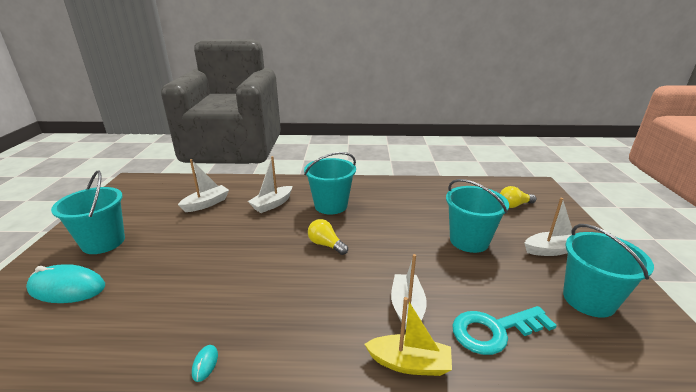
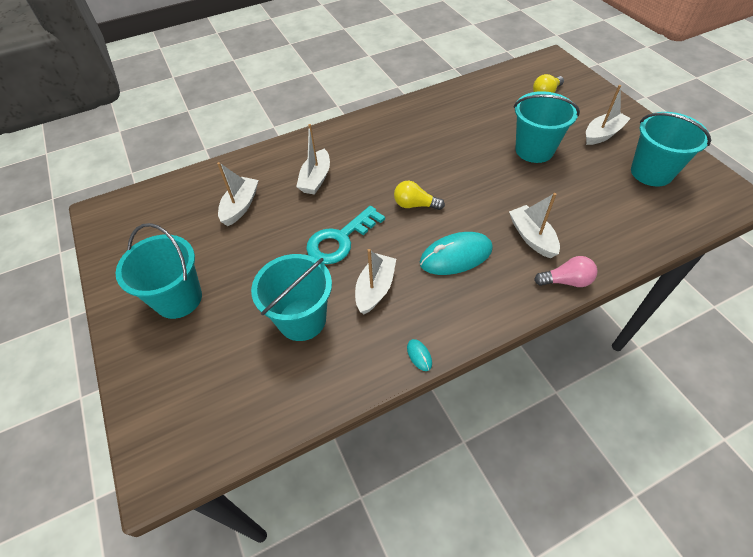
camera: 25 degrees left, 25 degrees up
turquoise mouse [26,264,105,303] -> turquoise mouse moved to [420,232,493,275]
turquoise bucket [304,152,356,215] -> turquoise bucket moved to [251,254,332,341]
yellow boat [364,297,452,376] -> pink light bulb [534,256,597,287]
turquoise key [452,306,557,355] -> turquoise key moved to [306,206,385,264]
none -> white boat [355,249,396,314]

